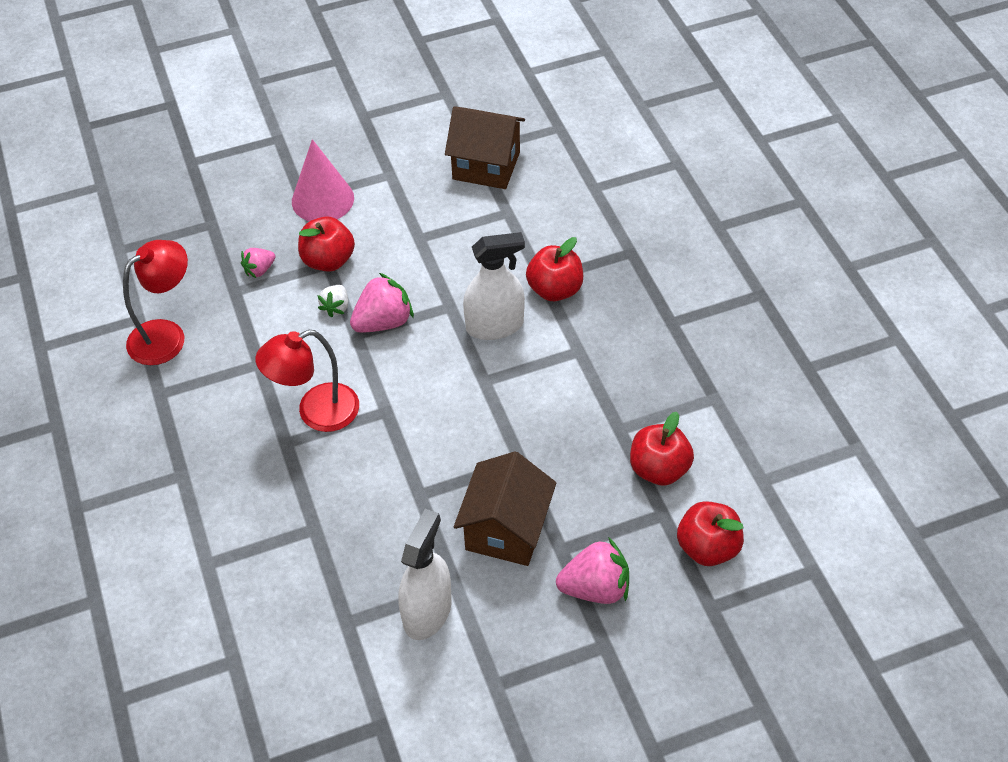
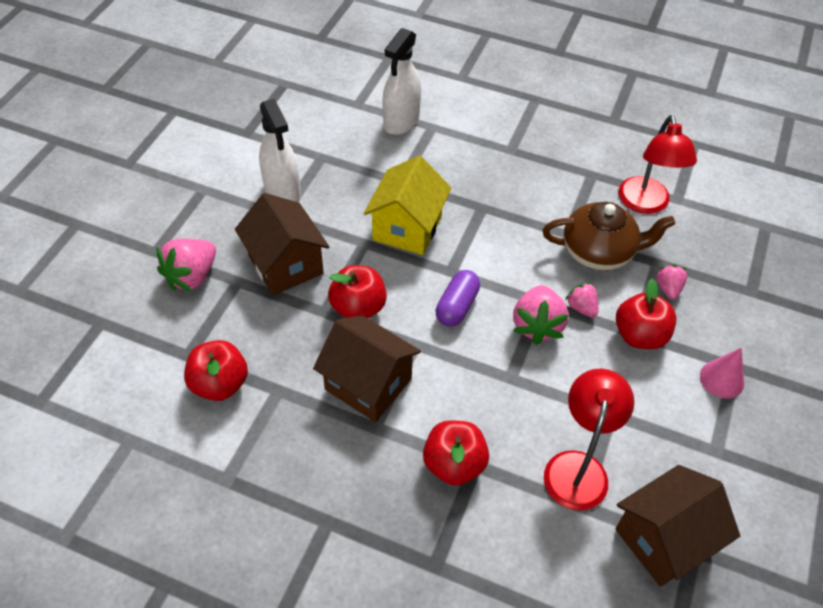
camera: 130 degrees right, 0 degrees up
red lamp [255,330,359,432] -> red lamp moved to [544,369,634,511]
pink cone [292,139,354,221] -> pink cone [700,348,744,398], size x0.63
white strawberry [317,285,348,318] -> pink strawberry [565,282,598,318]
white spray bottle [463,232,525,340] -> white spray bottle moved to [382,28,421,135]
red apple [677,501,744,566] -> red apple moved to [328,265,387,318]
none -> brown house [313,315,421,422]
none -> yellow house [364,156,451,255]
none -> purple capsule [436,270,480,326]
none -> brown teapot [543,202,675,271]

